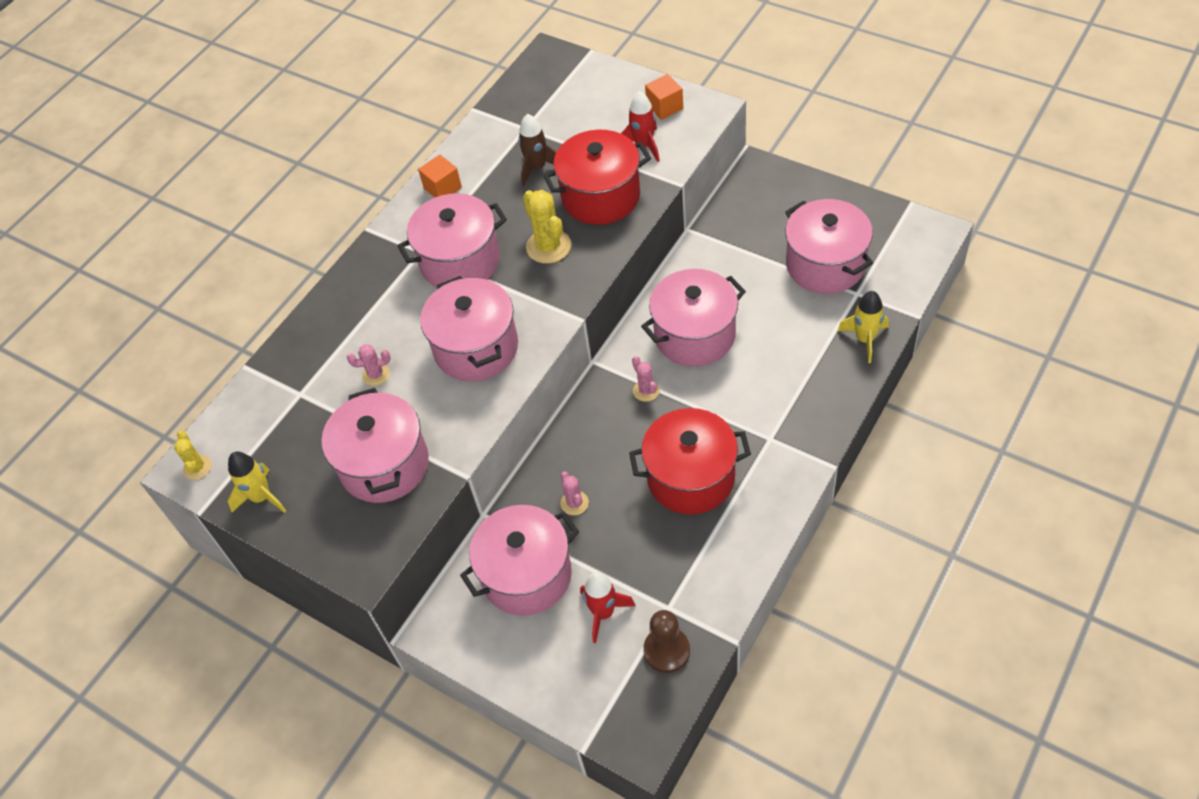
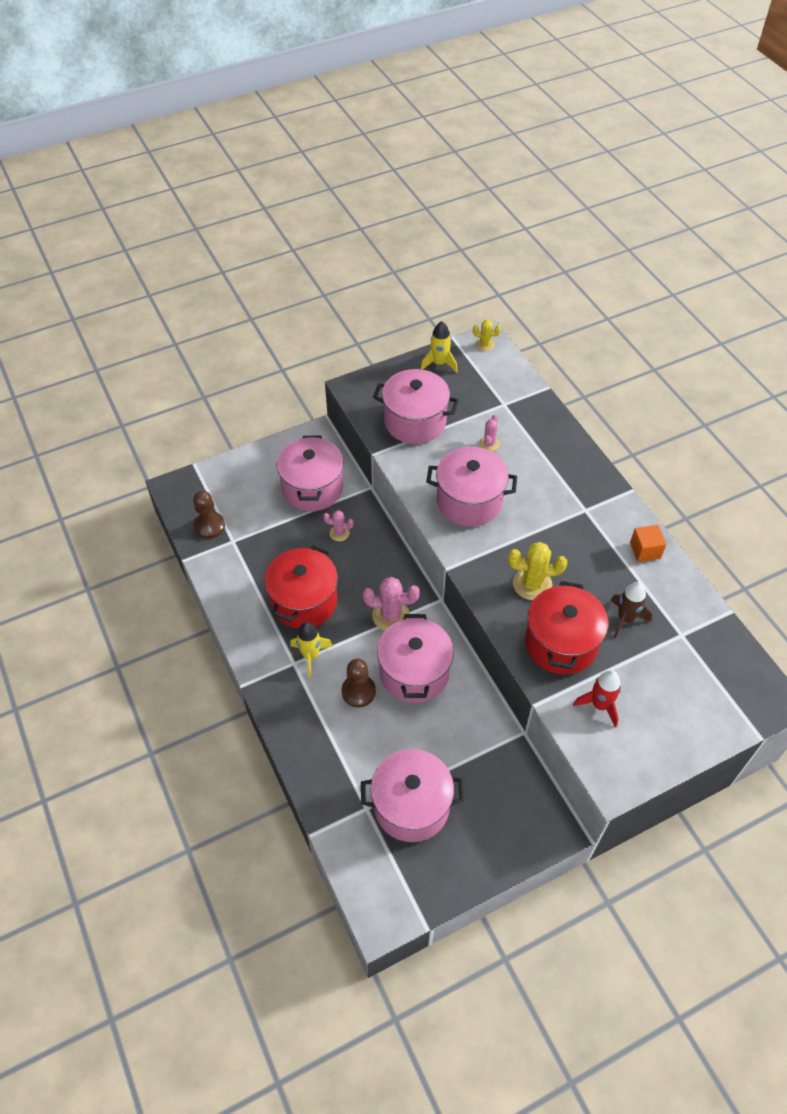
camera: 115 degrees right, 0 degrees up
pink pot [397,193,507,287] -> none
red rocket [580,572,635,643] -> none
pink cactus [632,356,660,402] -> pink cactus [363,577,420,631], size x1.74
orange cube [645,74,683,120] -> none
yellow rocket [838,291,889,363] -> yellow rocket moved to [290,622,333,678]
none -> brown pawn [342,659,376,707]

